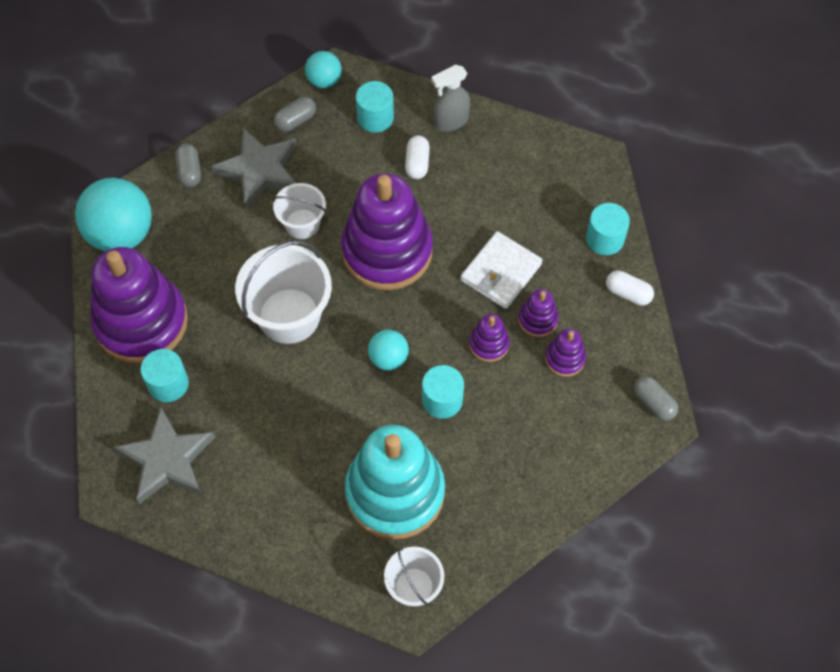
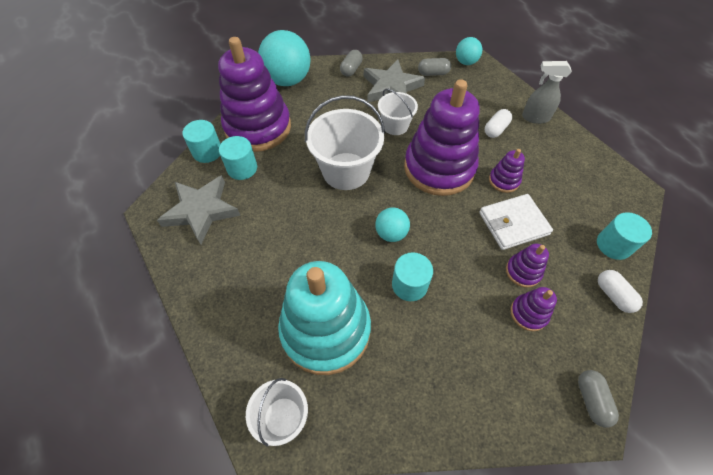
camera: 35 degrees right, 5 degrees down
turquoise cylinder [356,81,394,133] -> turquoise cylinder moved to [182,120,221,163]
purple stacking toy [469,314,510,362] -> purple stacking toy moved to [489,149,525,193]

